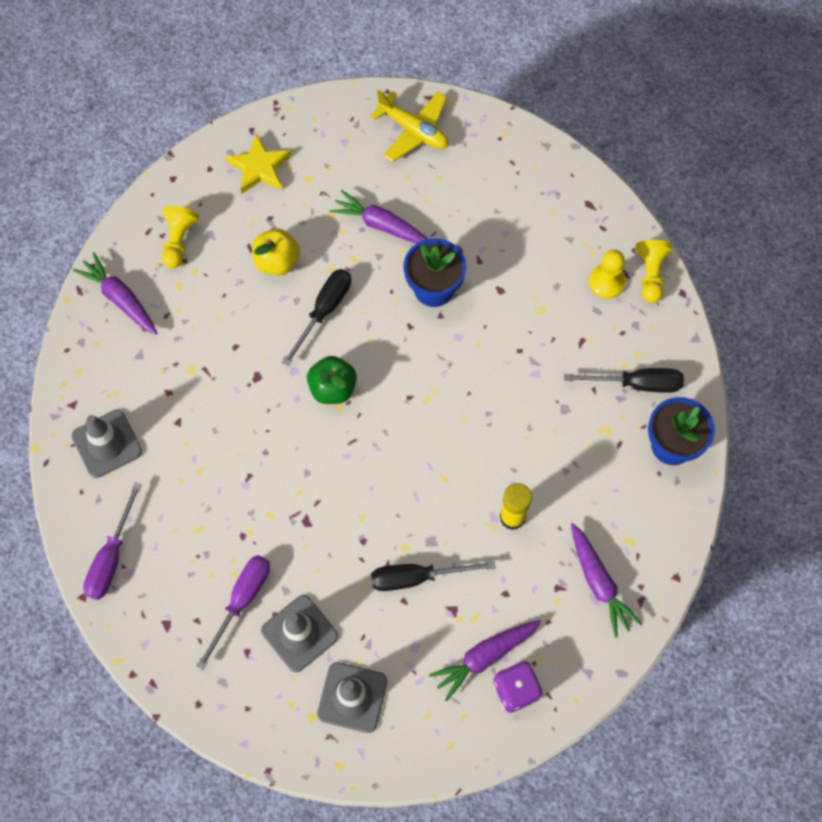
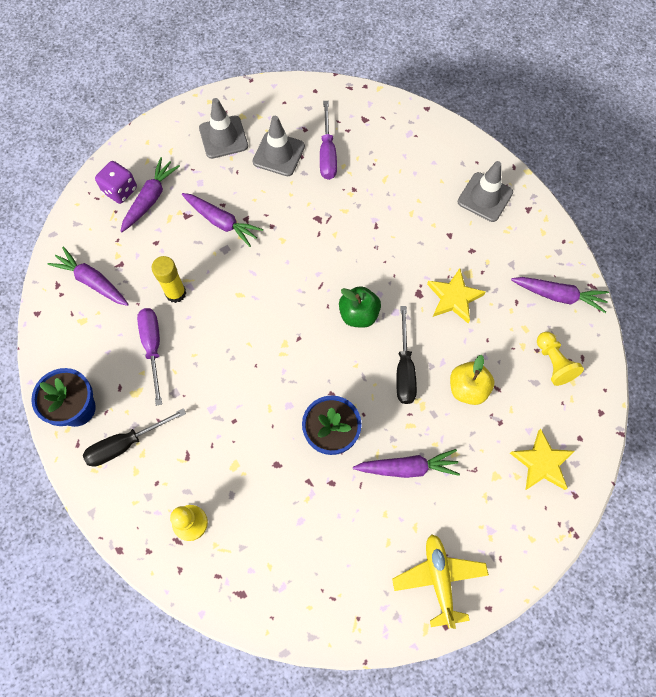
camera: 150 degrees right, 0 degrees up
purple screwdriver [83,482,142,600] -> purple screwdriver moved to [137,308,162,406]
yellow plane [370,90,448,162] -> yellow plane turned 75 degrees clockwise [392,534,489,629]
black screwdriver [371,561,496,591] -> purple carrot [182,193,263,247]
yellow pawn [635,240,672,303] -> none
none -> yellow star [427,268,486,324]

